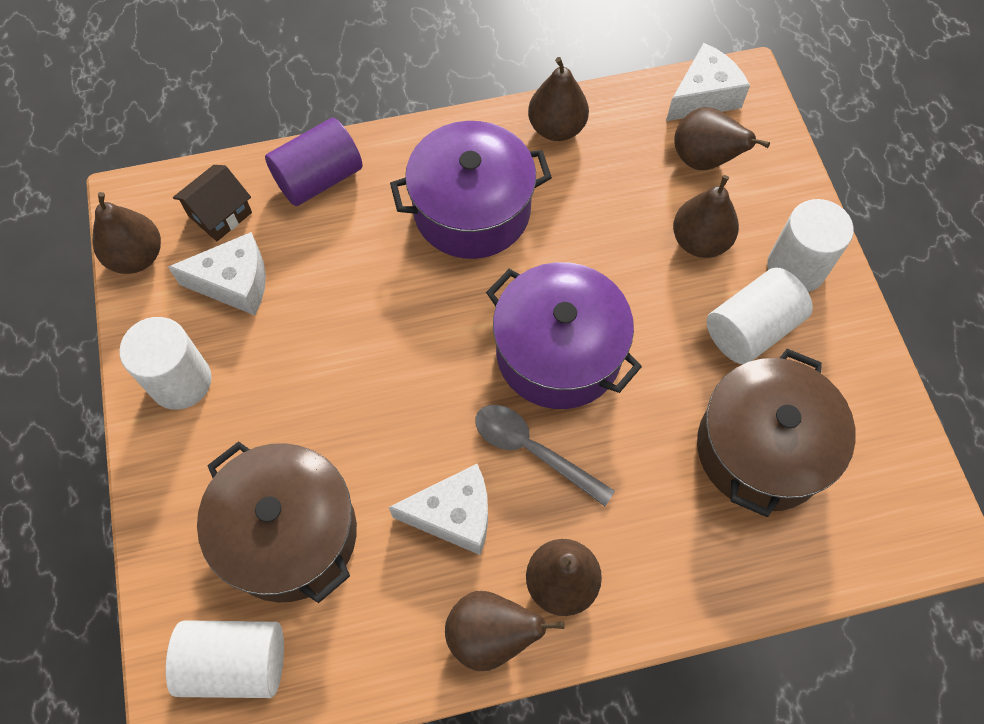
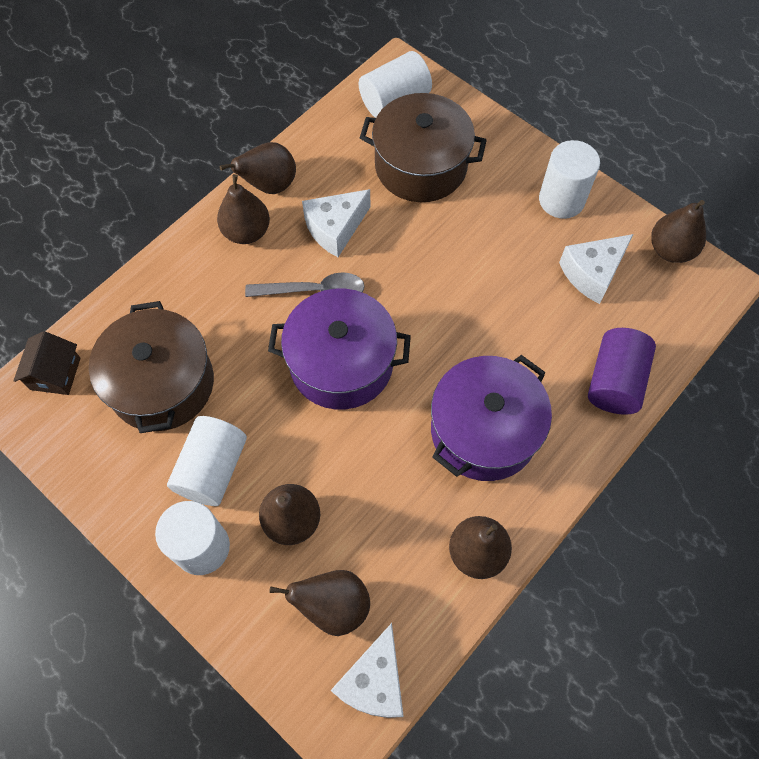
camera: 145 degrees right, 0 degrees up
brown house [173,165,252,241] -> brown house moved to [13,331,80,395]

